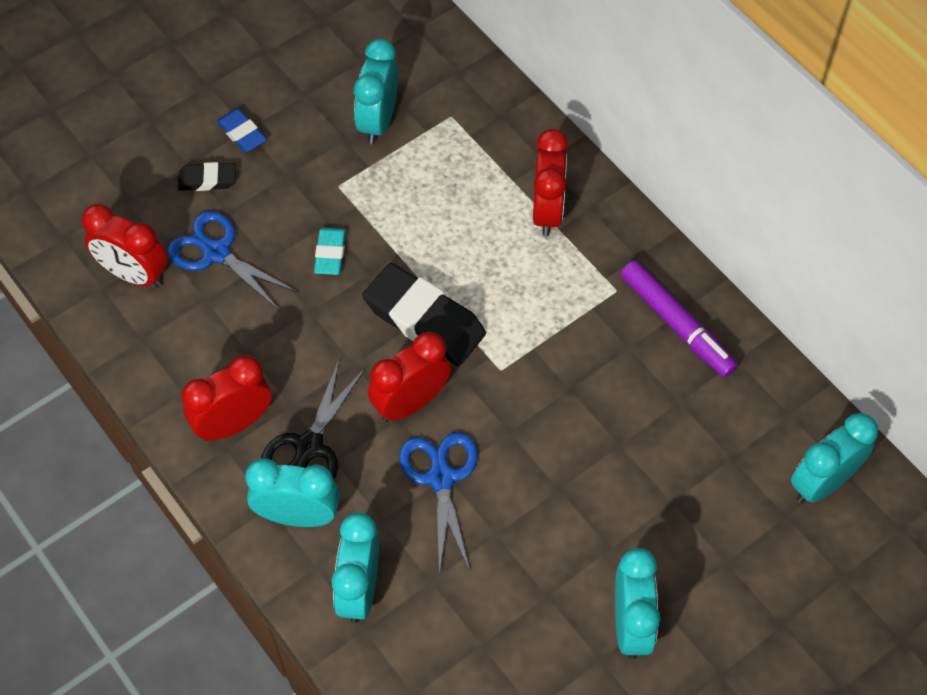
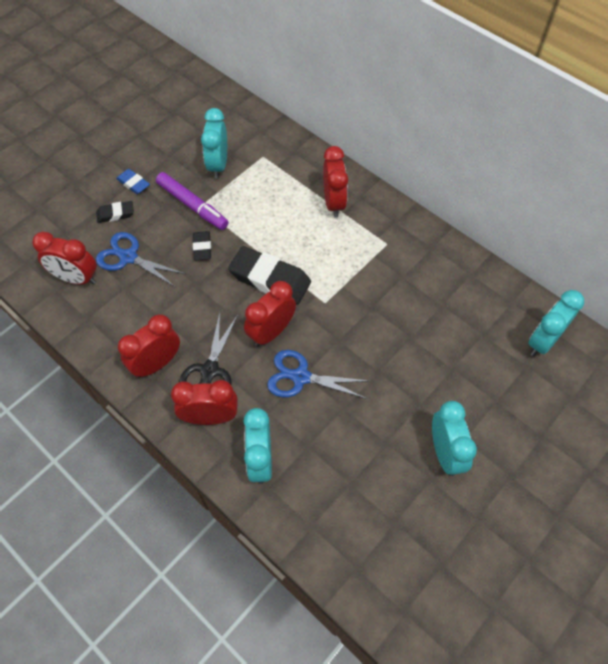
camera: 10 degrees left, 0 degrees up
turquoise clock [245,458,340,527] -> red clock [171,380,237,425]
turquoise eraser [314,228,346,275] -> black eraser [193,231,211,260]
blue scissors [399,432,478,574] -> blue scissors turned 60 degrees counterclockwise [267,350,368,399]
purple marker [621,260,737,377] -> purple marker moved to [156,172,228,230]

